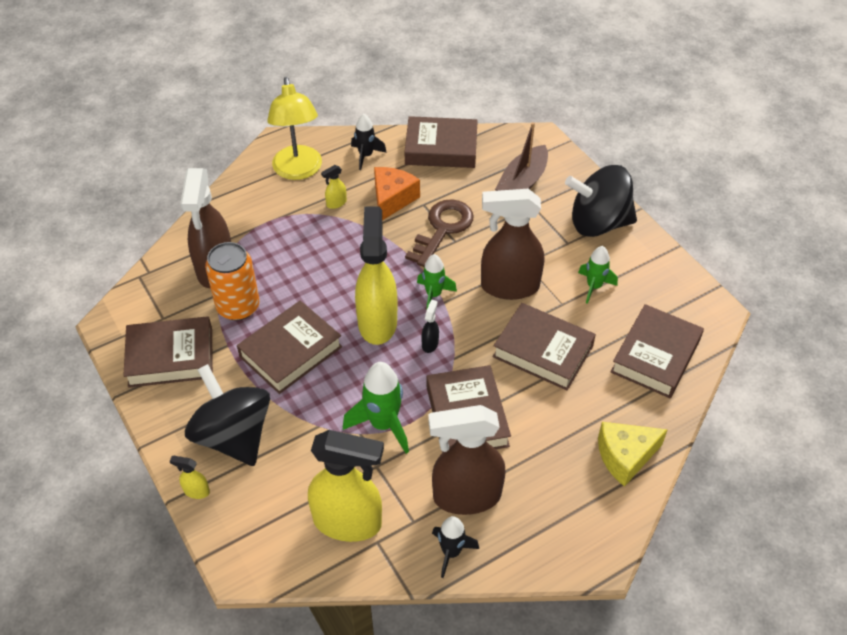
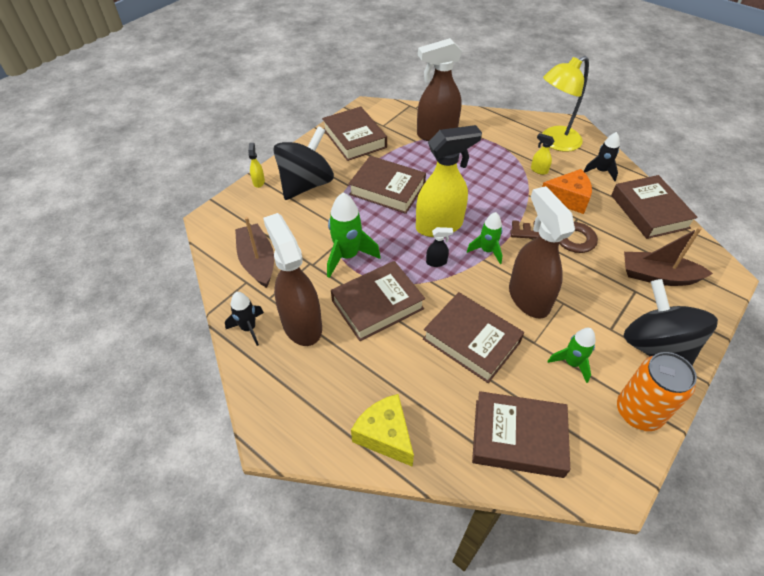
camera: 70 degrees right, 0 degrees up
orange can [205,242,260,321] -> orange can moved to [617,352,697,431]
yellow spray bottle [308,430,384,542] -> brown boat [235,217,274,288]
brown book [493,303,596,390] -> brown book turned 60 degrees counterclockwise [423,292,524,383]

